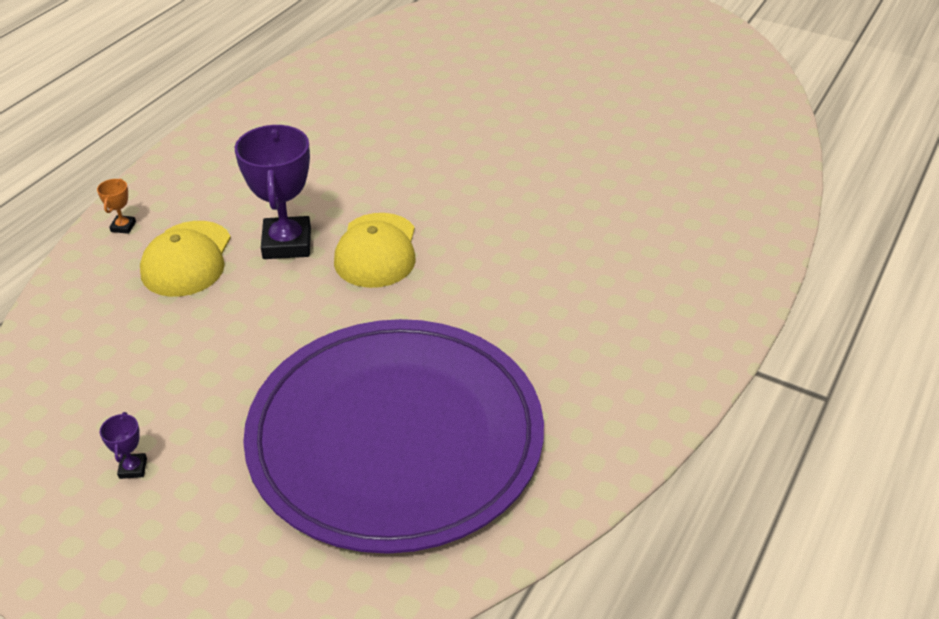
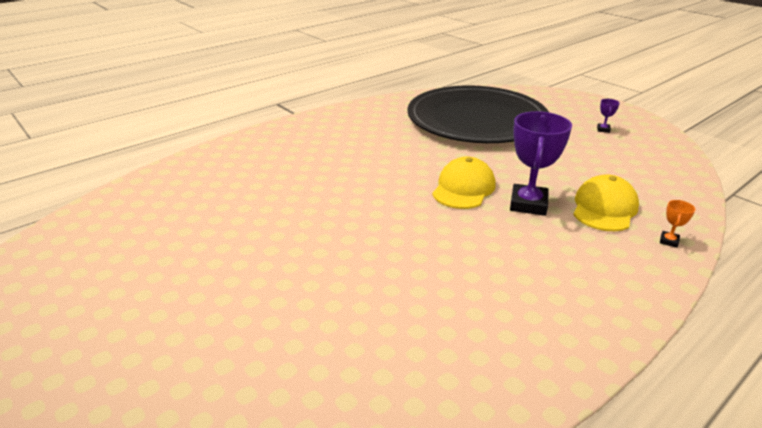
camera: 160 degrees left, 10 degrees down
purple plate [243,319,544,554] -> black plate [407,85,549,143]

